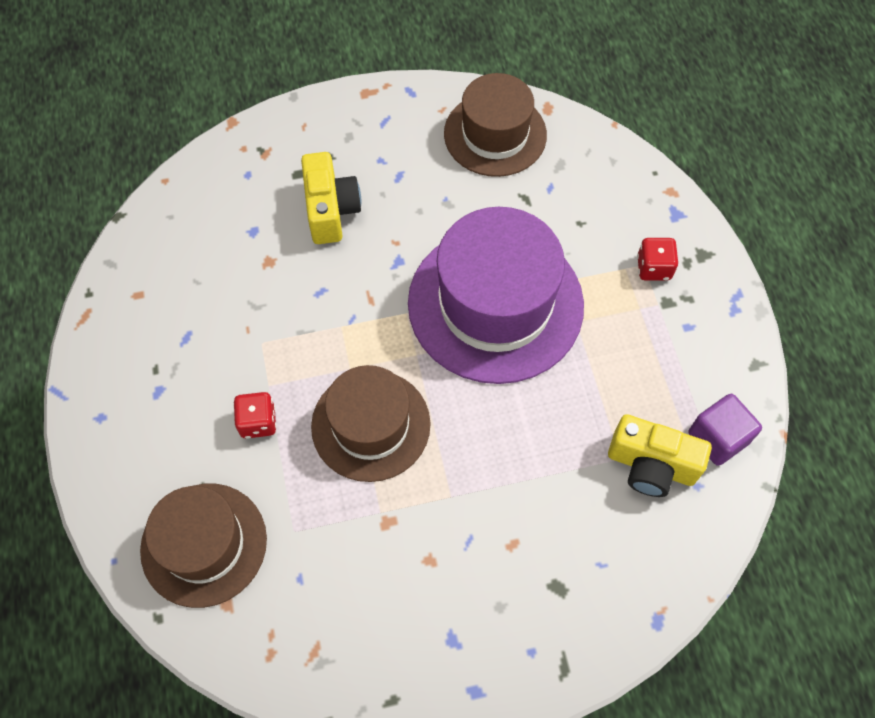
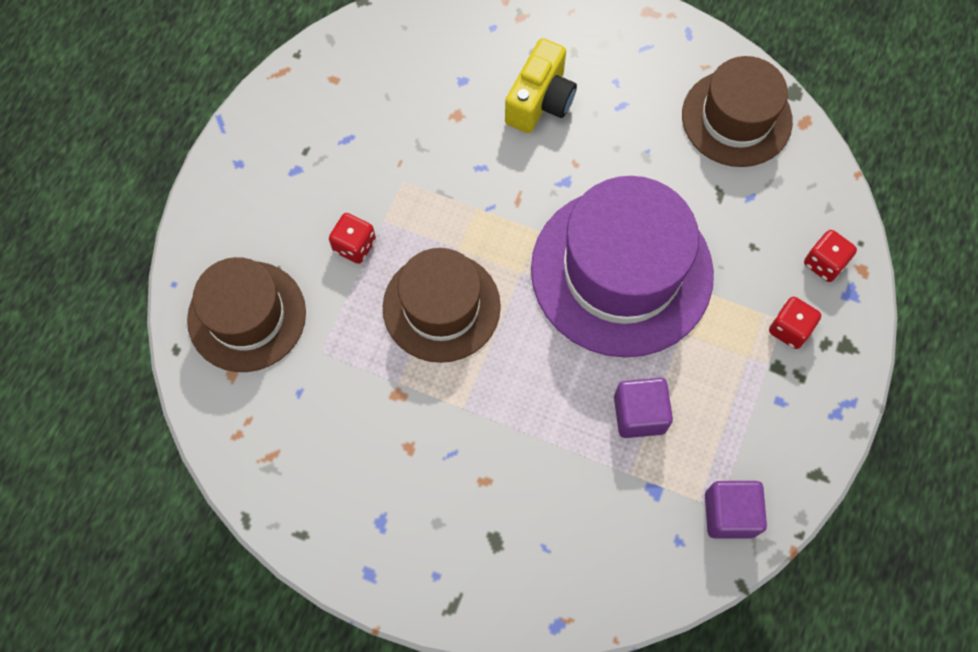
camera: 35 degrees right, 5 degrees up
yellow camera [608,414,712,497] -> none
none -> purple cube [614,378,673,438]
none -> red dice [804,230,857,282]

